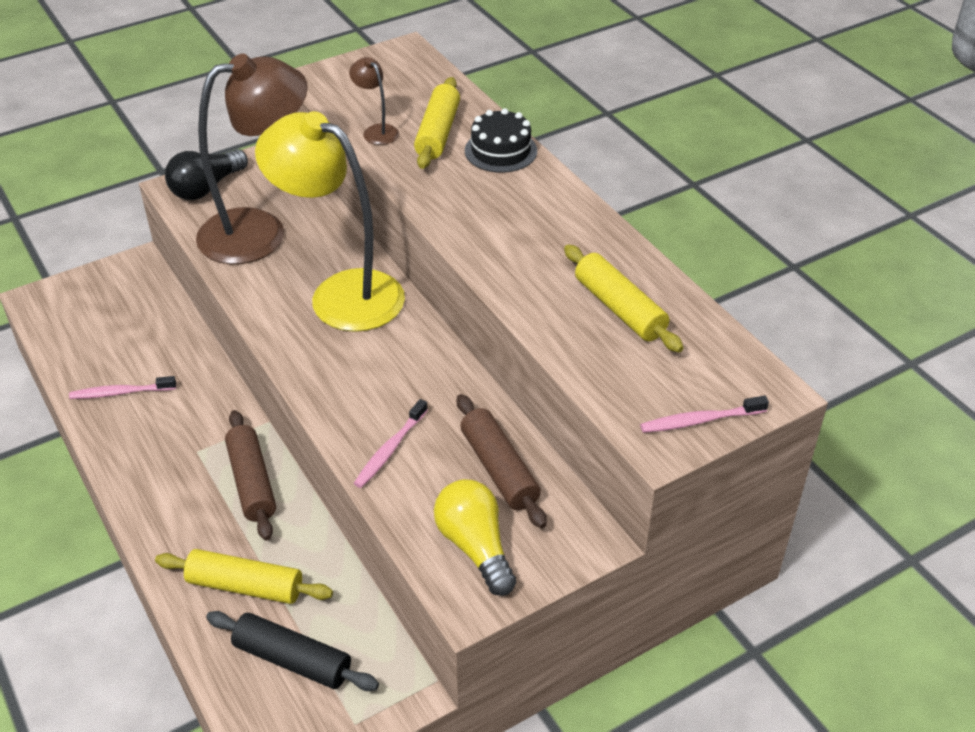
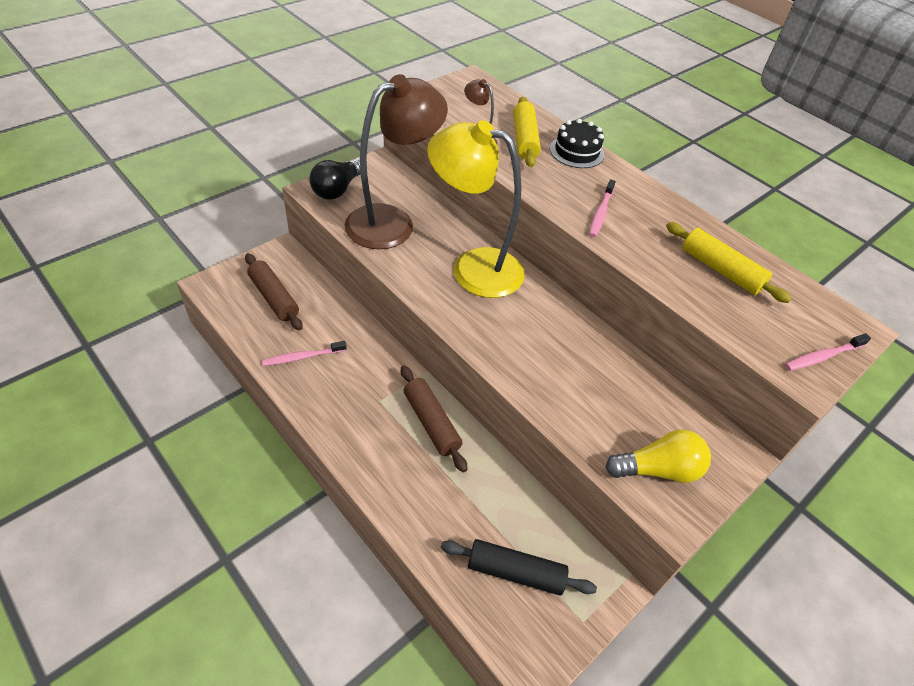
camera: 15 degrees left, 5 degrees up
yellow rolling pin [155,549,333,604] -> none
pink toothbrush [354,399,428,488] -> pink toothbrush moved to [589,179,616,237]
yellow light bulb [434,479,516,596] -> yellow light bulb turned 120 degrees clockwise [606,430,711,483]
brown rolling pin [457,394,547,528] -> brown rolling pin moved to [245,253,303,330]

